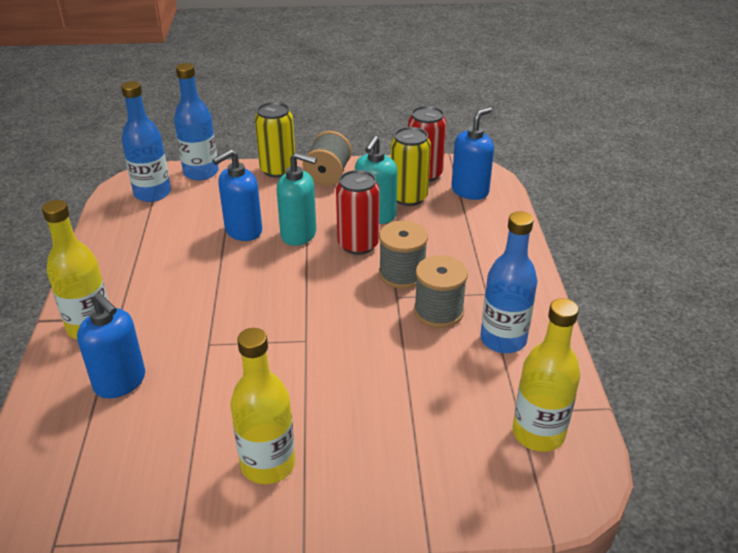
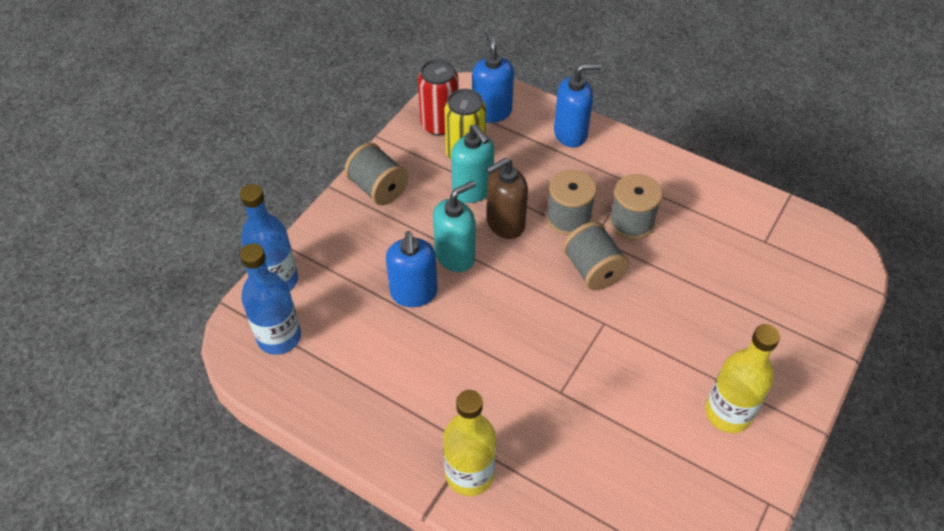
camera: 55 degrees left, 15 degrees up
blue soap dispenser [77,293,145,399] -> blue soap dispenser moved to [554,63,602,148]
yellow can [255,102,295,178] -> none
red can [336,170,380,255] -> brown soap dispenser [486,158,528,239]
blue bottle [480,211,537,353] -> none
yellow bottle [513,298,580,452] -> none
none -> grey spool [563,222,629,290]

